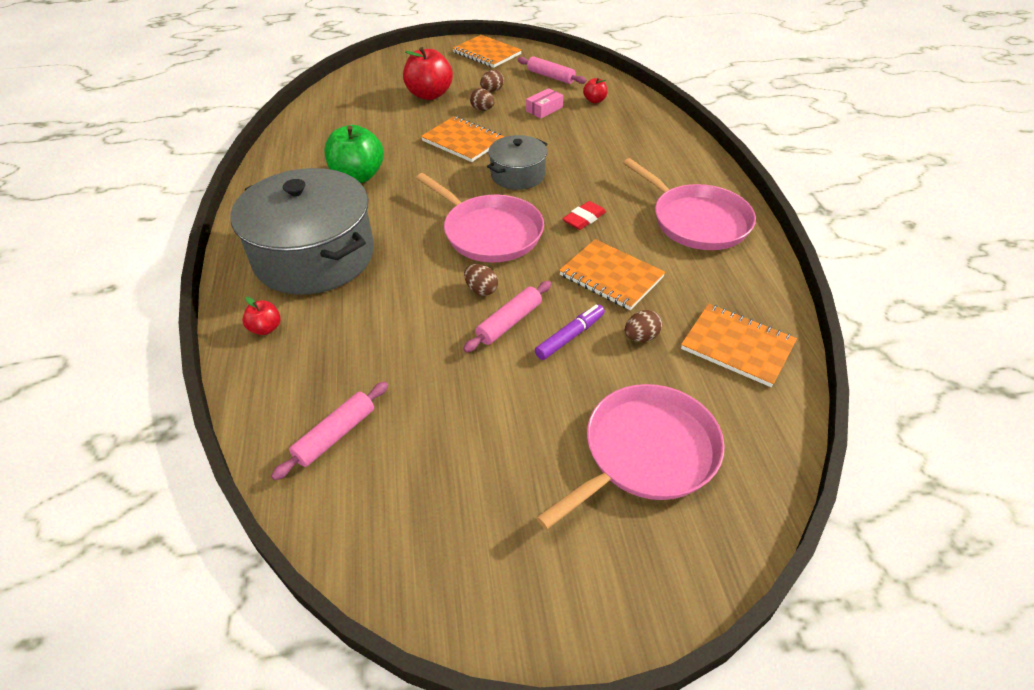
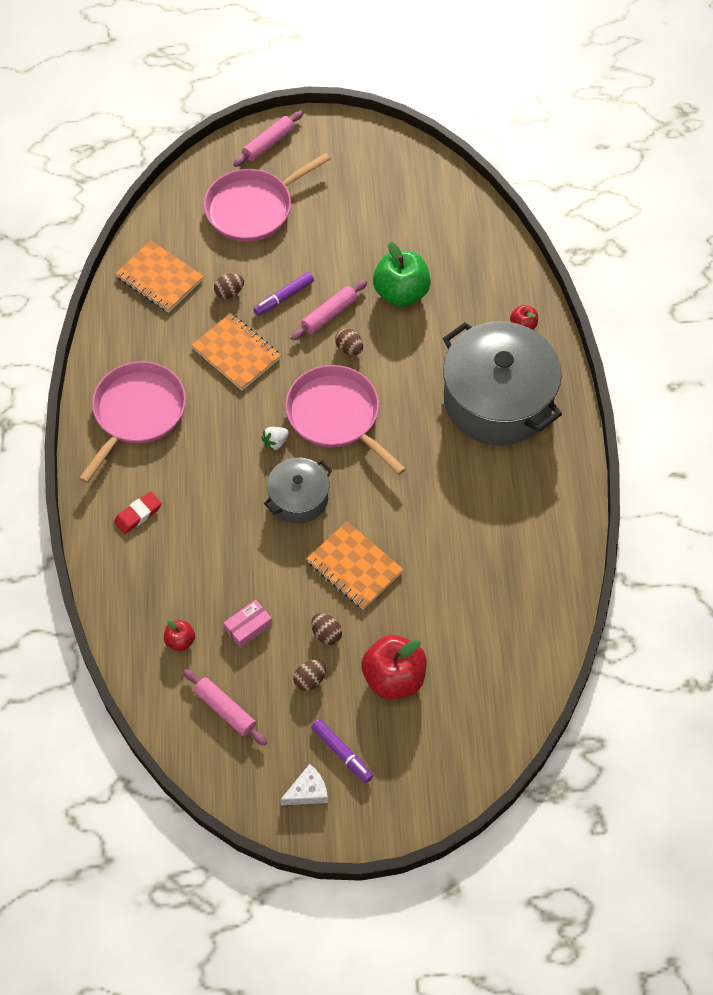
camera: 175 degrees left, 15 degrees up
pink rolling pin [271,382,388,480] -> pink rolling pin moved to [233,111,303,167]
green apple [325,125,384,183] -> green apple moved to [373,242,431,307]
orange notebook [453,35,521,68] -> white cheese [280,764,328,805]
red eraser [562,201,606,230] -> red eraser moved to [114,491,162,534]
pink pan [623,158,756,250] -> pink pan turned 60 degrees clockwise [79,361,186,483]
none -> white strawberry [262,427,289,451]
none -> purple marker [311,719,373,783]

